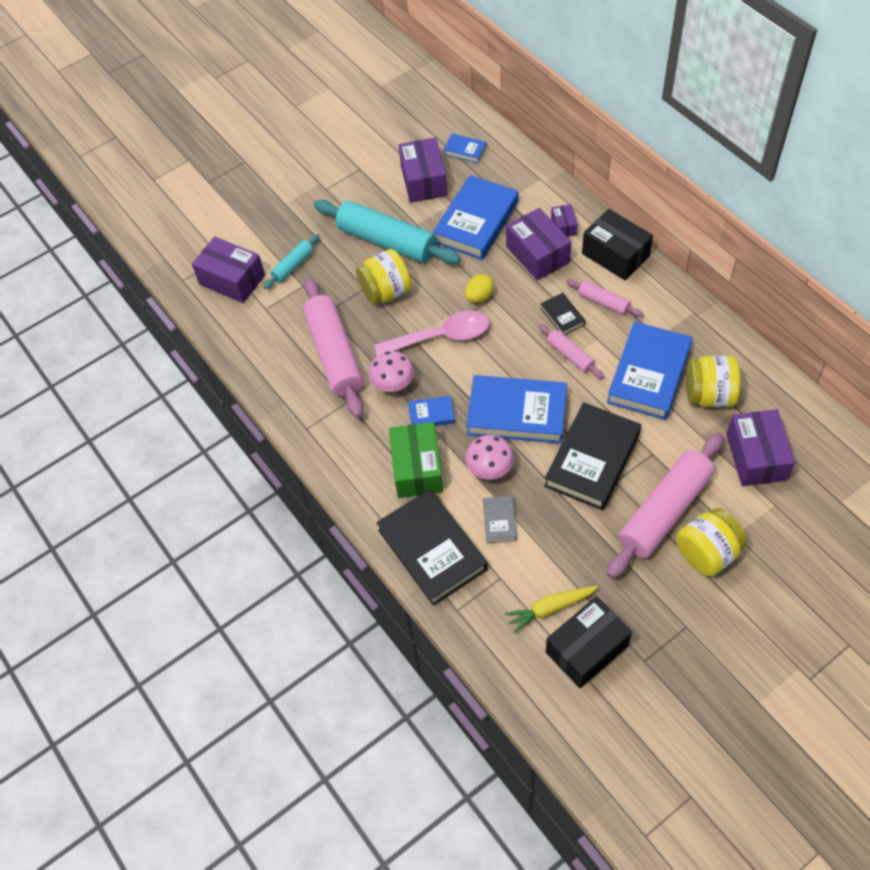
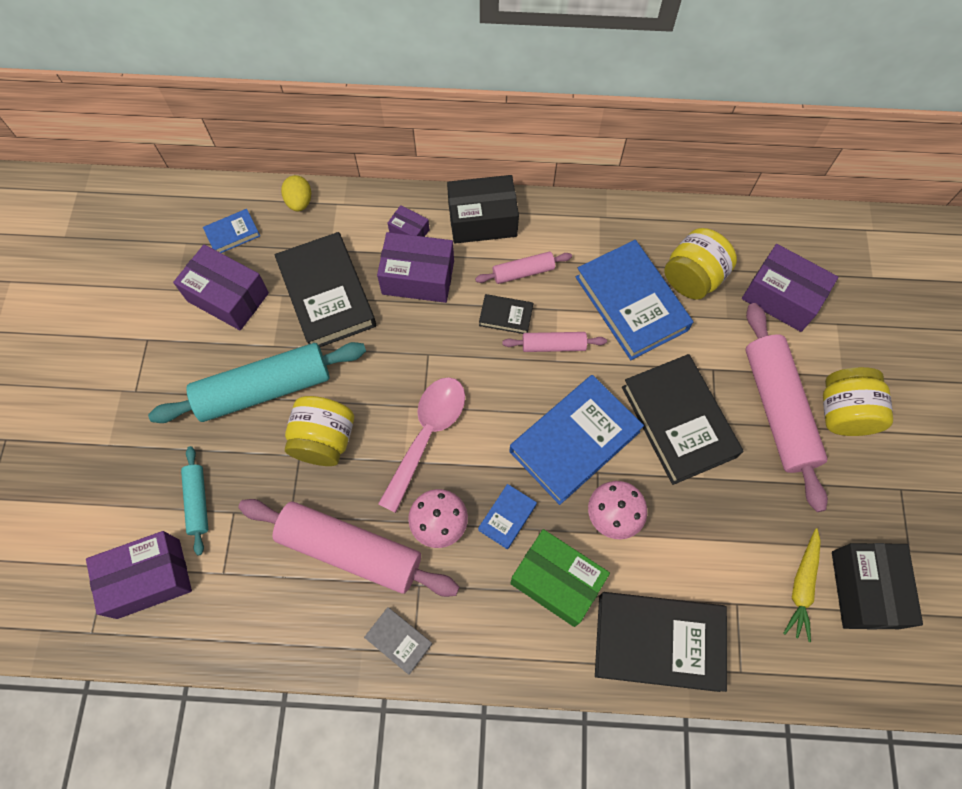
camera: 55 degrees left, 10 degrees up
blue book [433,175,519,260] -> black book [274,232,376,347]
yellow egg [465,274,494,303] -> yellow egg moved to [281,175,311,211]
grey book [483,496,517,543] -> grey book moved to [364,607,432,675]

